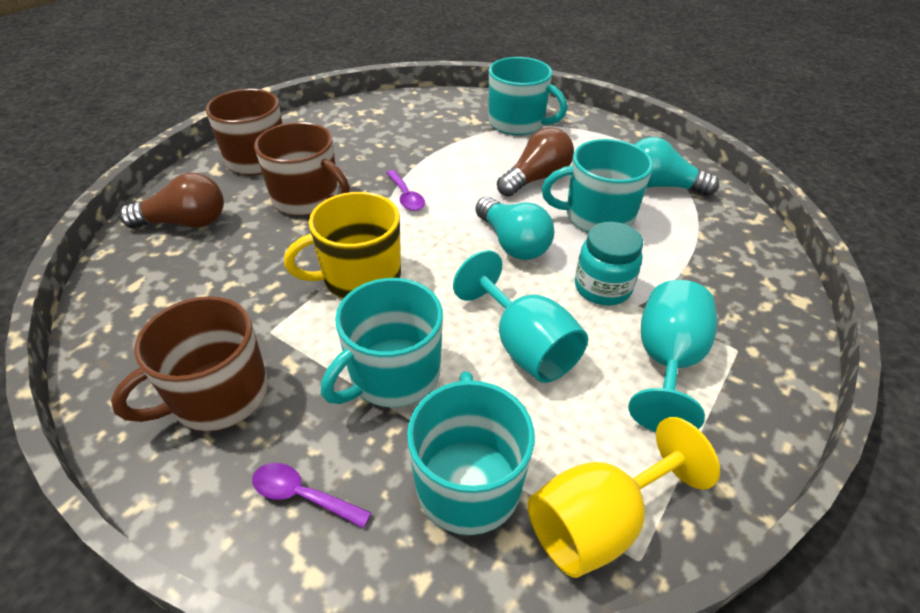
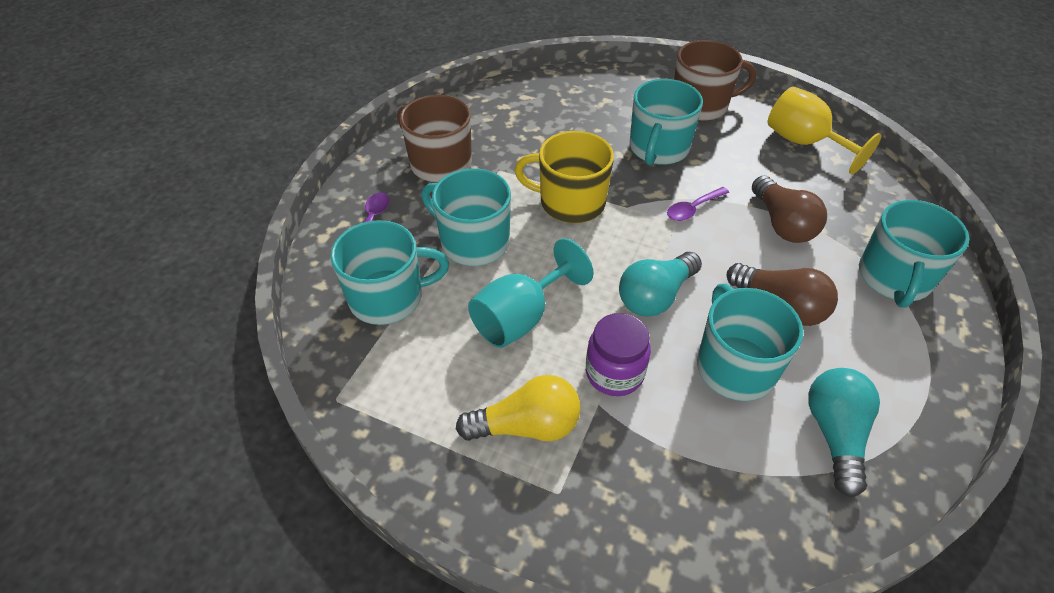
camera: 80 degrees right, 5 degrees up
brown light bulb [119,173,224,228] -> brown light bulb moved to [752,176,827,243]
brown mug [254,122,350,216] -> turquoise mug [630,79,703,165]
yellow mug [284,192,401,299] -> yellow mug turned 45 degrees counterclockwise [514,131,614,223]
yellow goblet [528,417,720,578] -> yellow goblet moved to [768,87,881,174]
turquoise jar [575,222,643,305] -> purple jar [586,313,651,396]
turquoise goblet [629,280,717,432] -> yellow light bulb [456,375,581,441]

